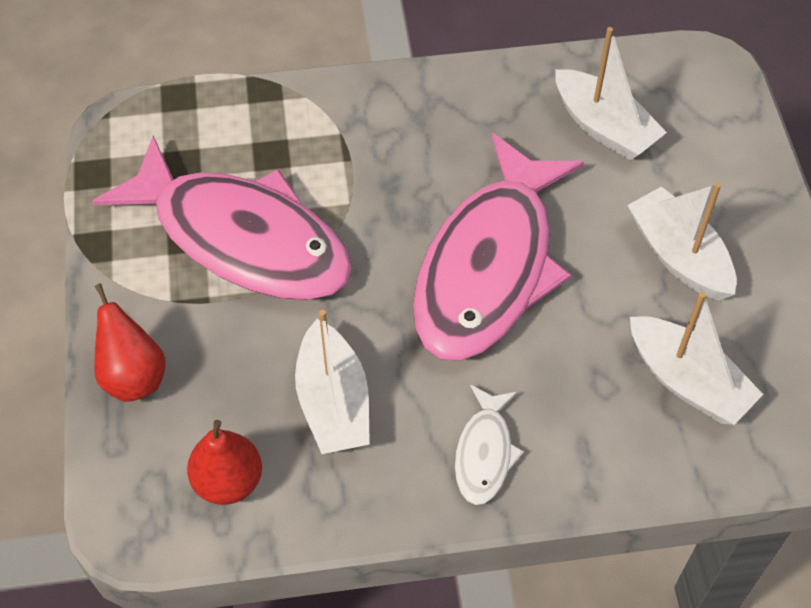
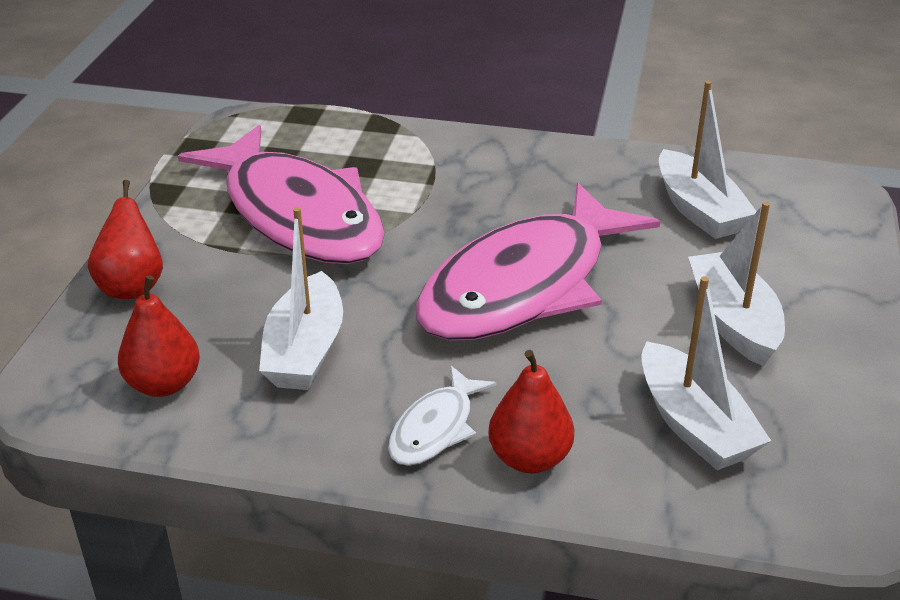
camera: 20 degrees right, 20 degrees down
none -> red pear [488,350,574,473]

